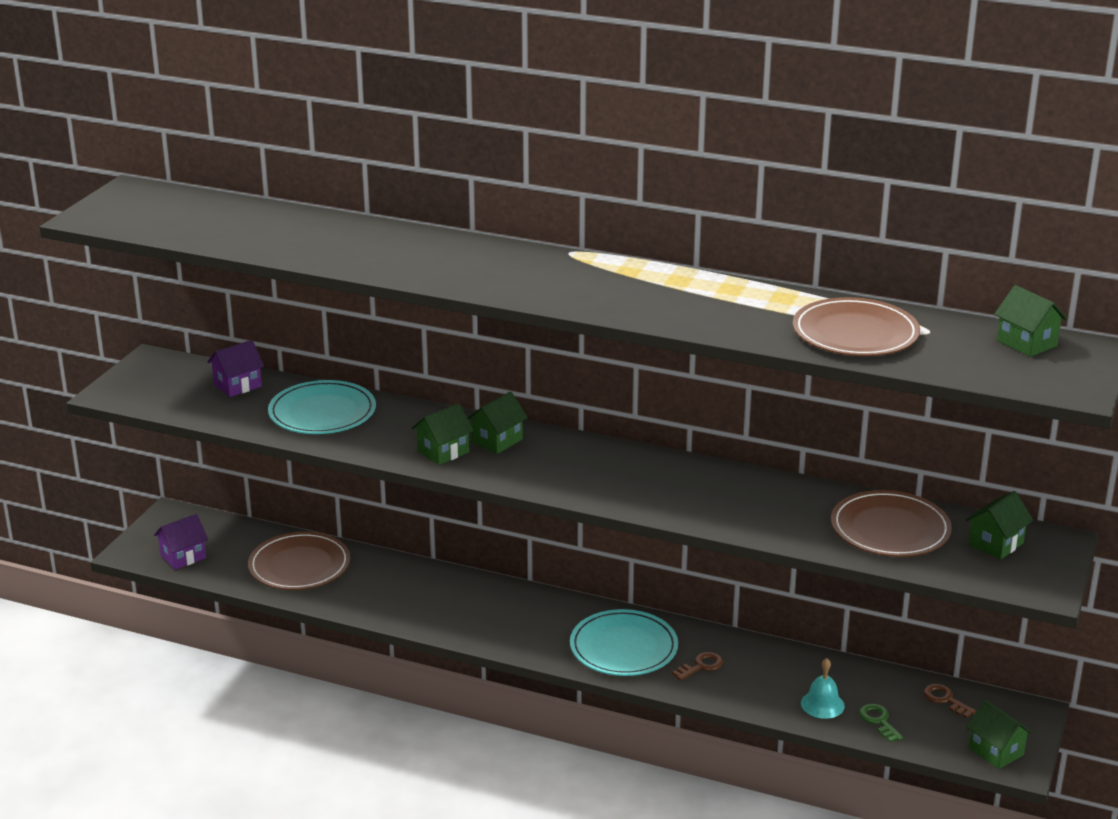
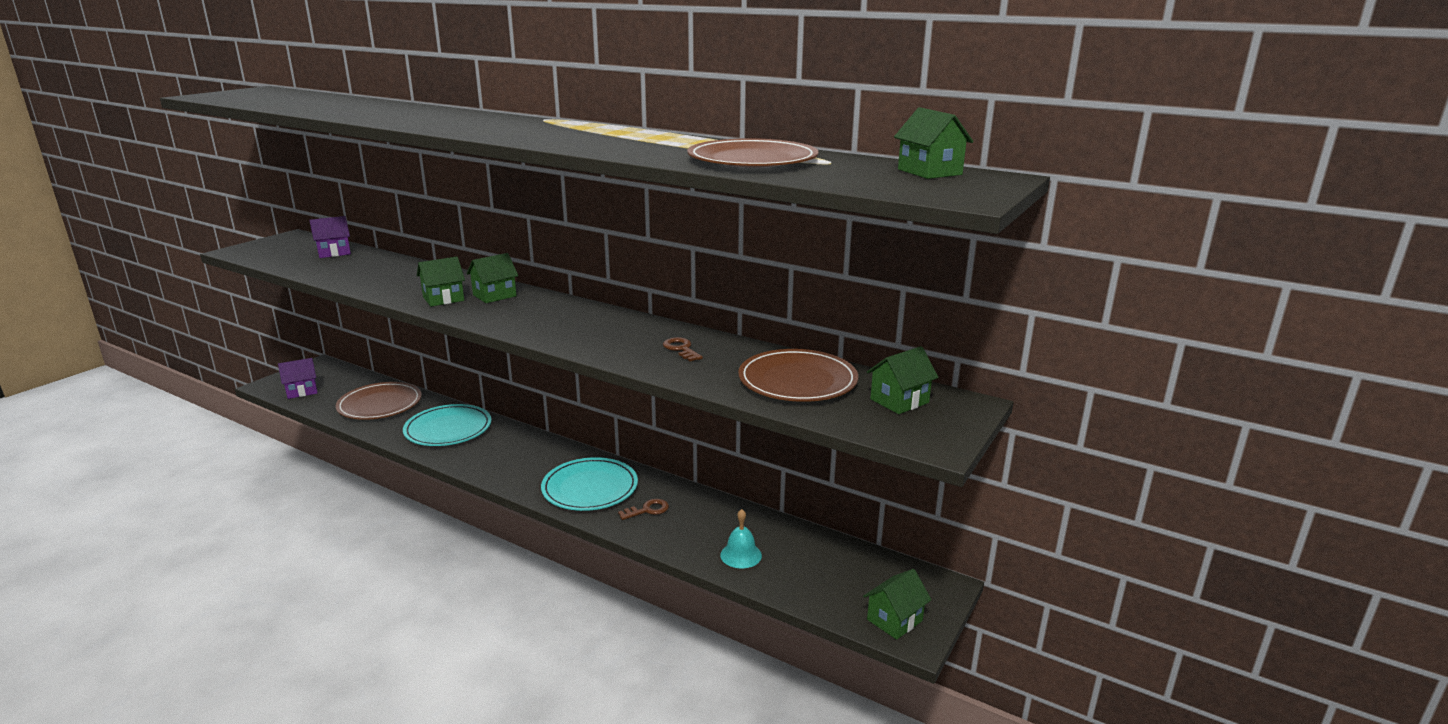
camera: 10 degrees right, 5 degrees down
turquoise plate [268,380,376,434] -> turquoise plate moved to [403,404,491,446]
green key [859,704,903,742] -> none
brown key [923,684,976,718] -> brown key moved to [663,337,703,361]
green house [966,700,1033,769] -> green house turned 75 degrees clockwise [863,569,931,640]

